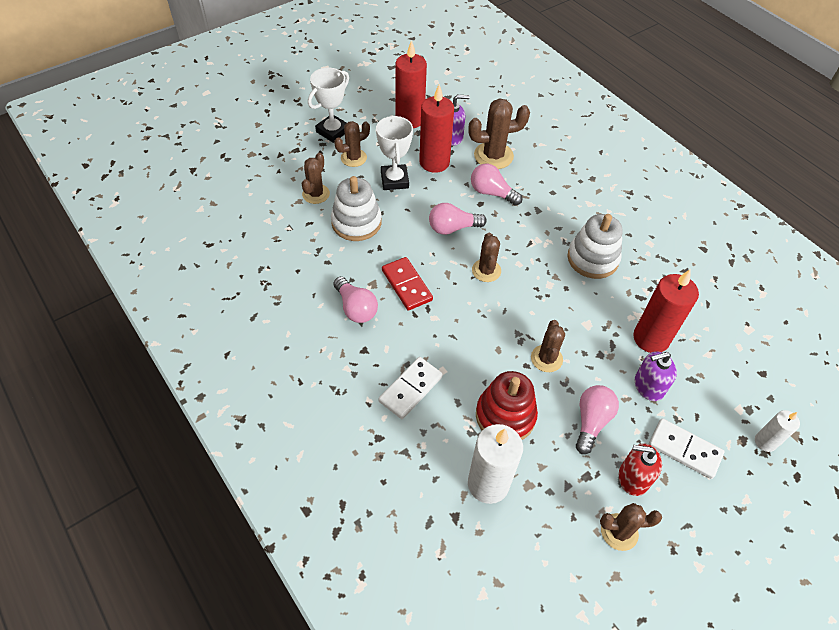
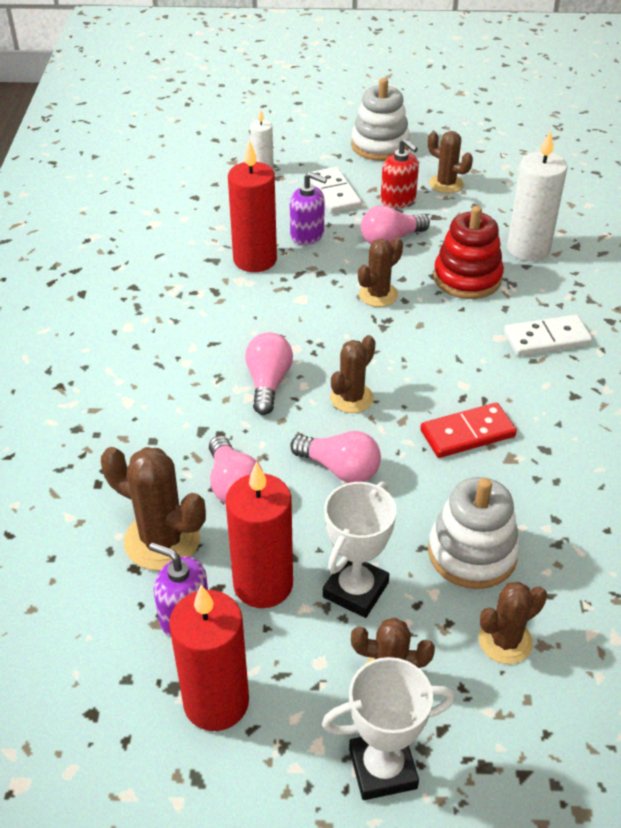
camera: 140 degrees left, 10 degrees down
pink light bulb [334,277,378,323] -> pink light bulb moved to [245,333,293,415]
red domino [382,257,433,311] -> red domino turned 60 degrees clockwise [420,403,517,458]
white stacking toy [567,214,623,279] -> white stacking toy moved to [351,78,410,161]

